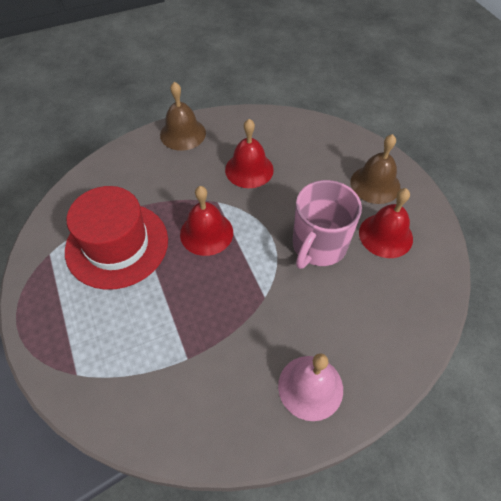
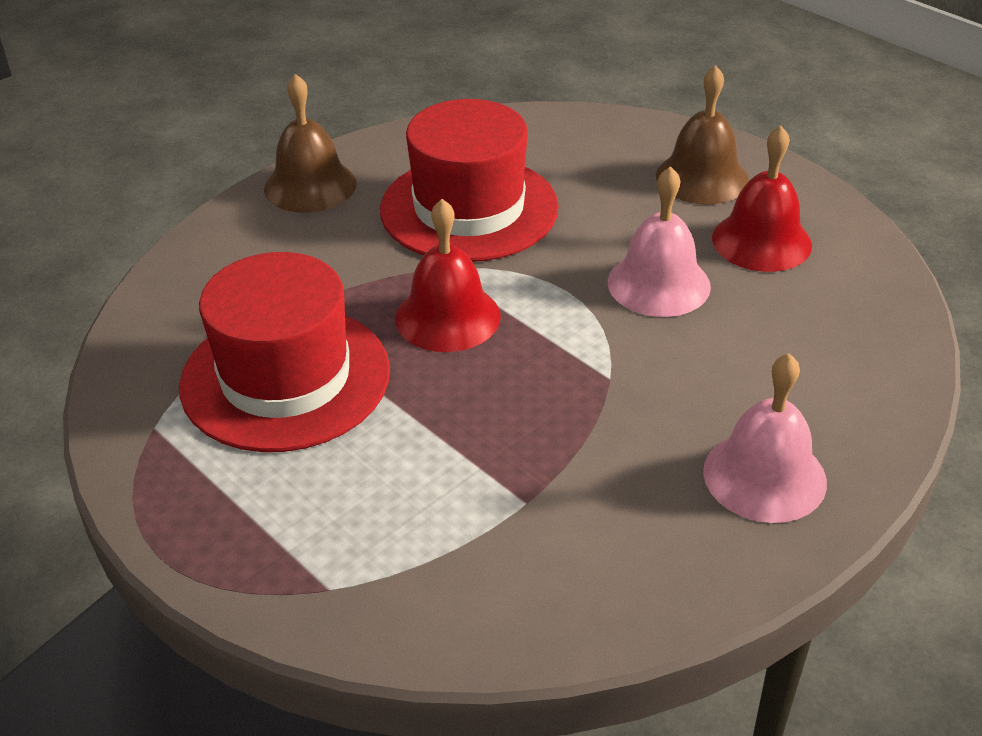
camera: 20 degrees left, 15 degrees down
red bell [225,119,274,188] -> red hat [380,99,559,262]
pink mug [293,180,362,269] -> pink bell [608,166,711,317]

